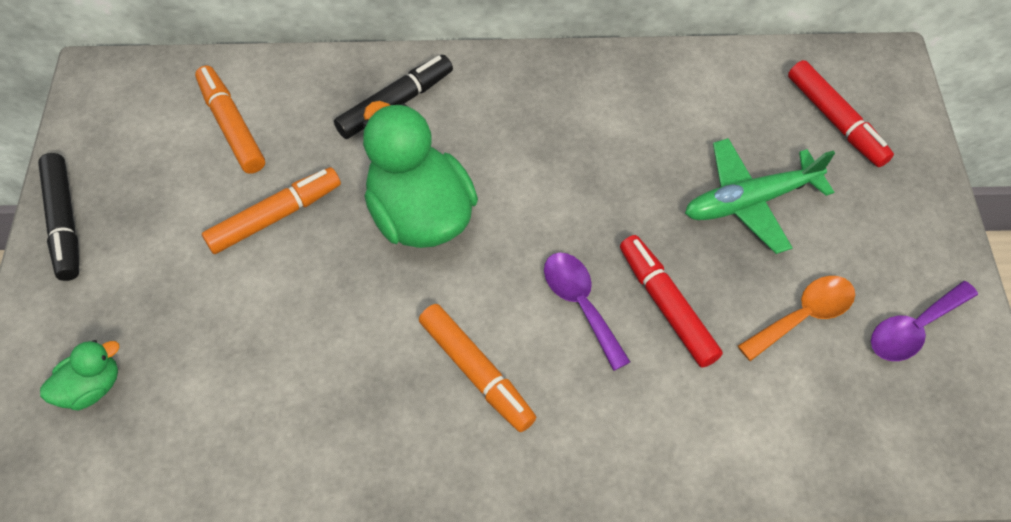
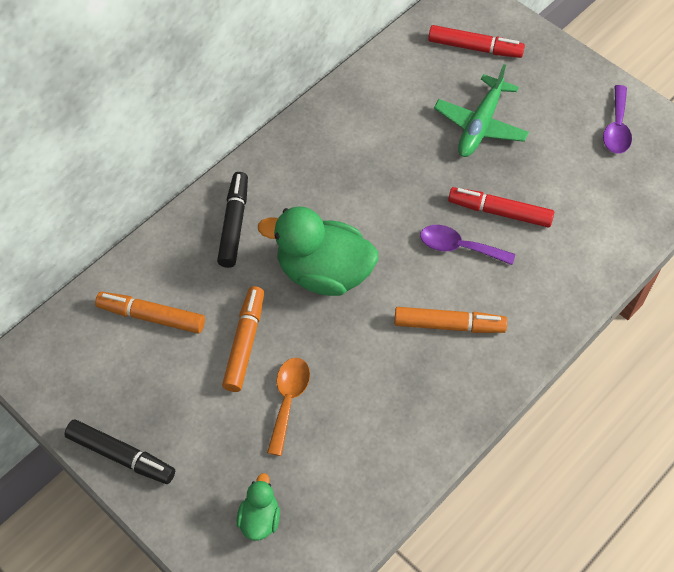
camera: 45 degrees left, 0 degrees up
orange spoon [738,276,855,361] -> orange spoon moved to [267,358,310,456]

